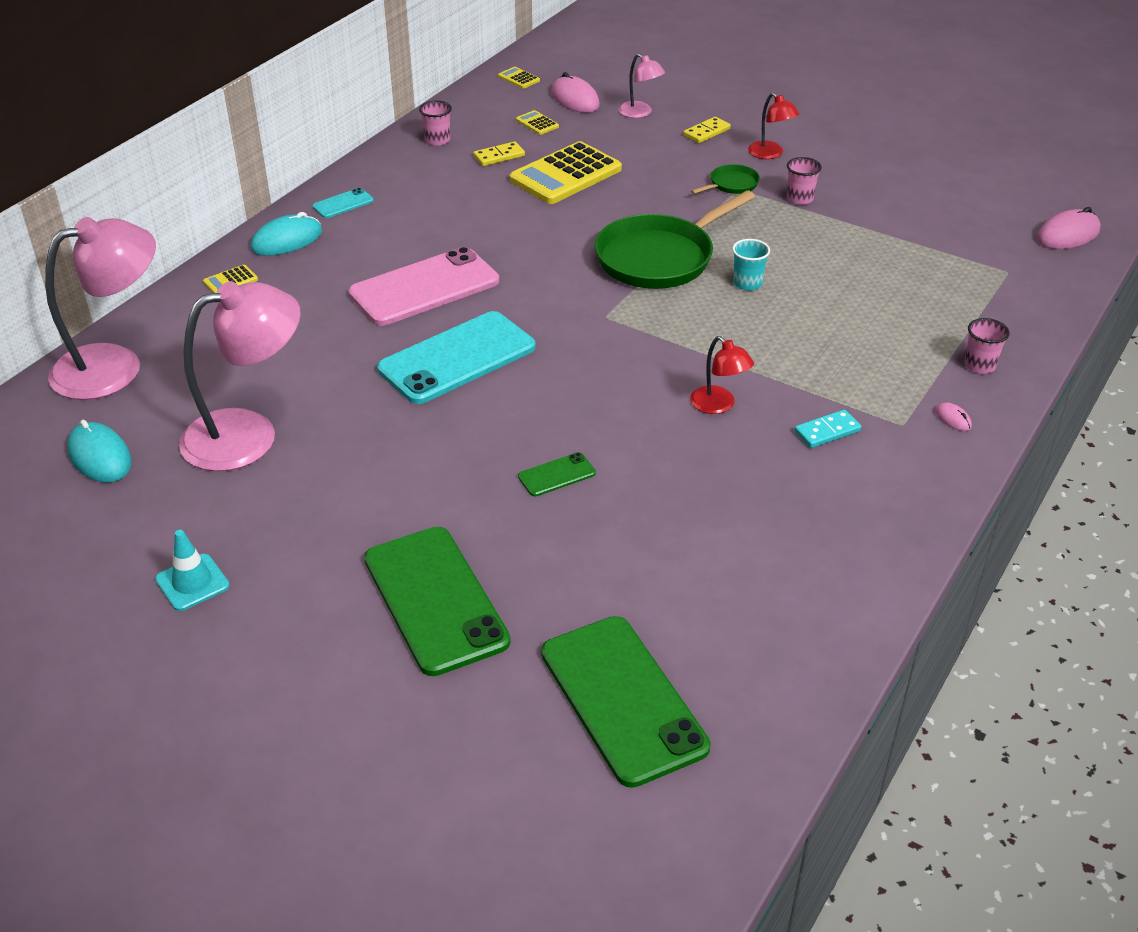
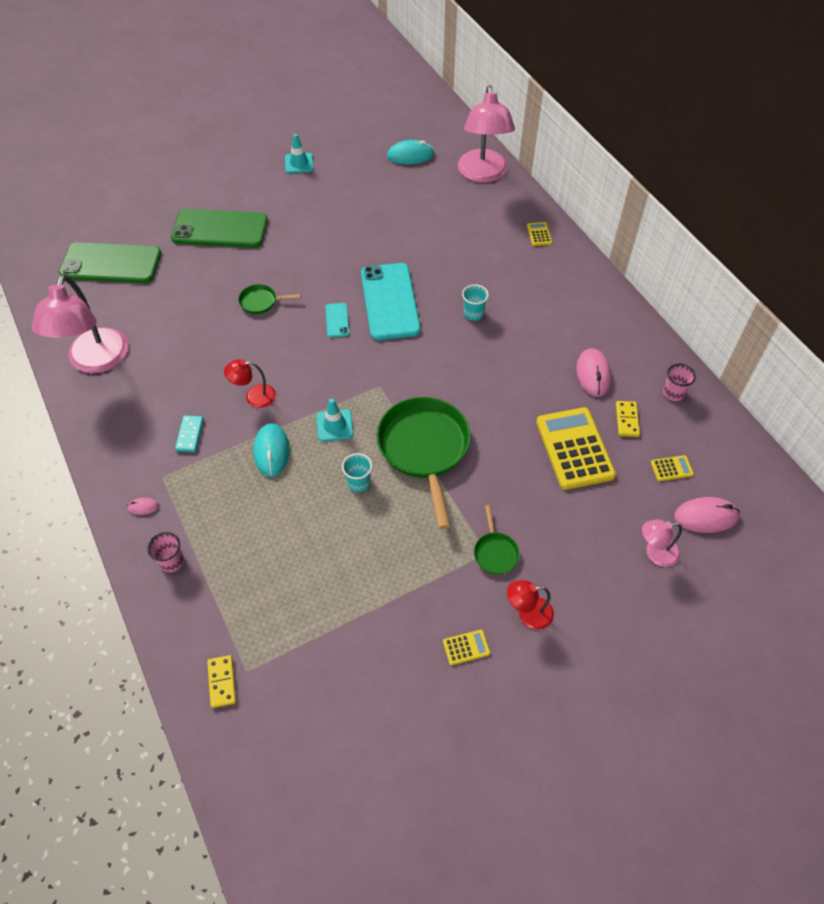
camera: 120 degrees right, 15 degrees up
pink lamp [179,281,301,471] -> pink lamp moved to [32,274,129,373]
turquoise mouse [250,212,322,256] -> turquoise mouse moved to [253,423,290,477]
turquoise phone [312,188,374,218] -> turquoise phone moved to [325,303,349,338]
pink phone [348,247,499,326] -> turquoise cup [462,284,489,321]
yellow calculator [498,67,540,89] -> yellow calculator moved to [443,630,490,665]
green phone [518,452,596,497] -> green pan [238,284,300,314]
yellow domino [683,117,731,143] -> yellow domino moved to [207,655,236,708]
pink cup [787,157,822,205] -> none
pink mouse [1037,207,1101,249] -> pink mouse moved to [576,348,611,397]
none -> turquoise traffic cone [316,399,353,442]

